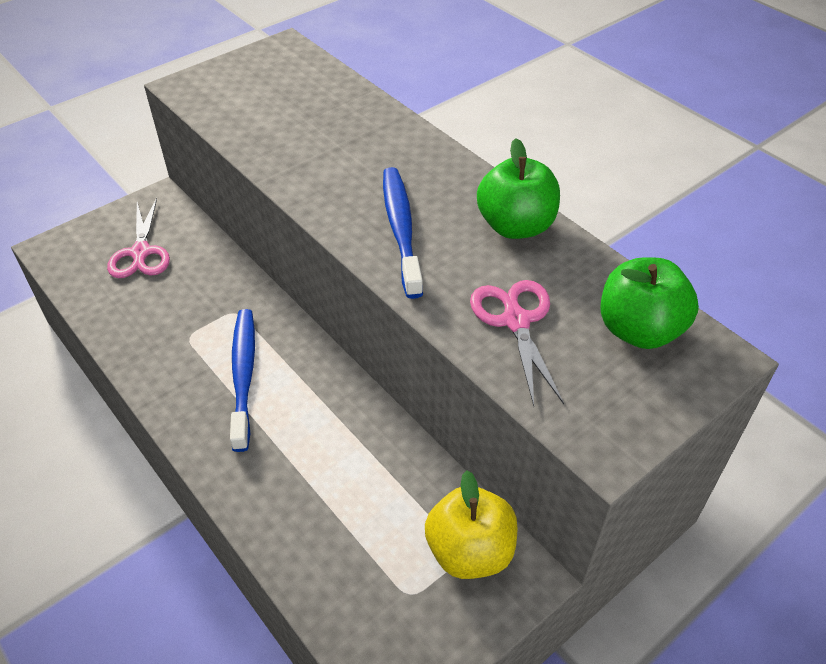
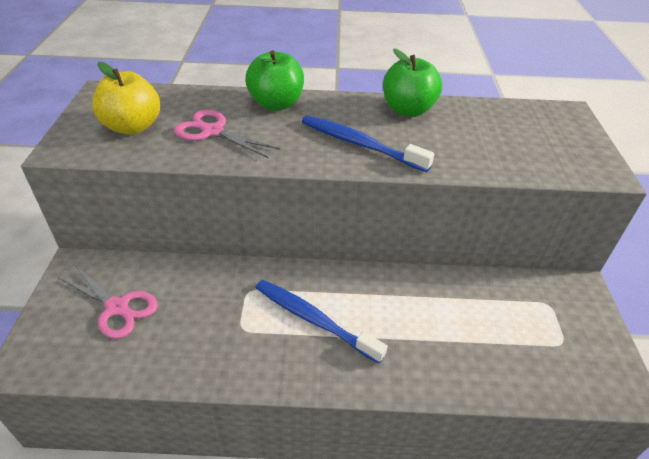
camera: 50 degrees left, 5 degrees down
yellow apple [425,471,518,579] -> yellow apple moved to [92,62,160,135]
pink scissors [470,280,564,406] -> pink scissors moved to [174,110,280,158]
green apple [601,258,699,349] -> green apple moved to [245,50,304,110]

